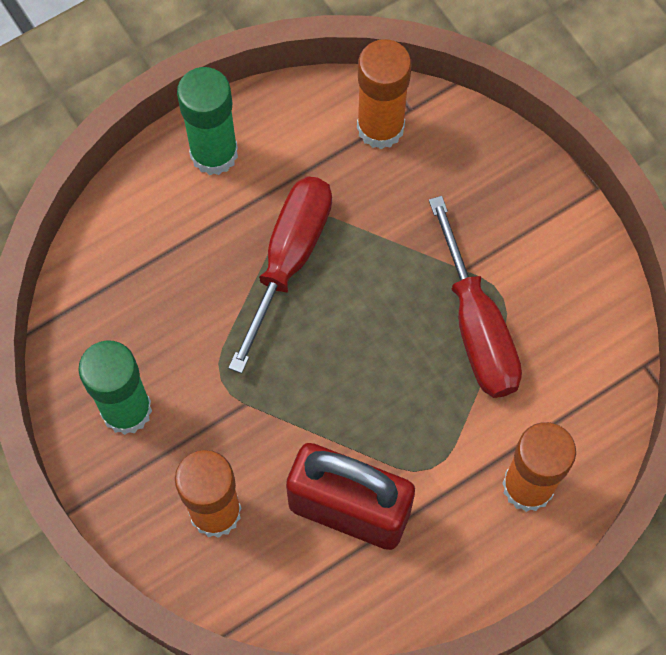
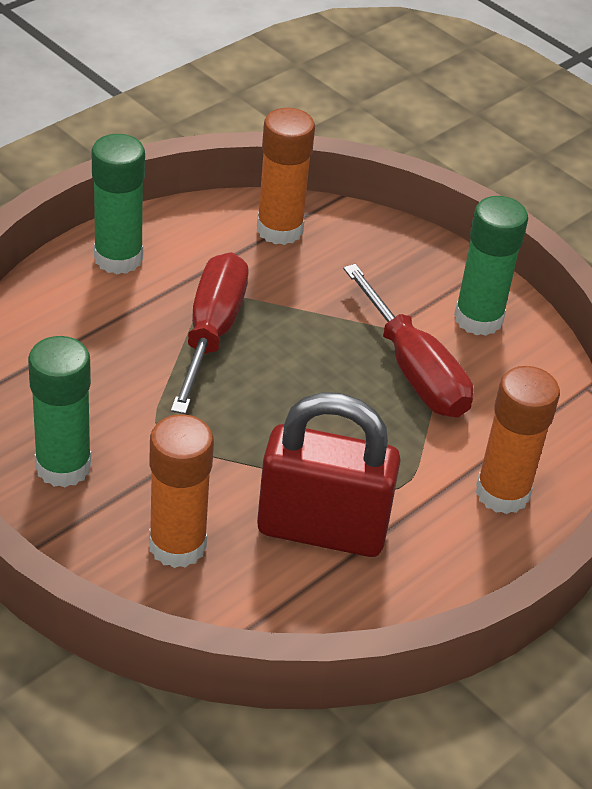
camera: 15 degrees left, 25 degrees down
none -> green glue stick [454,196,528,336]

